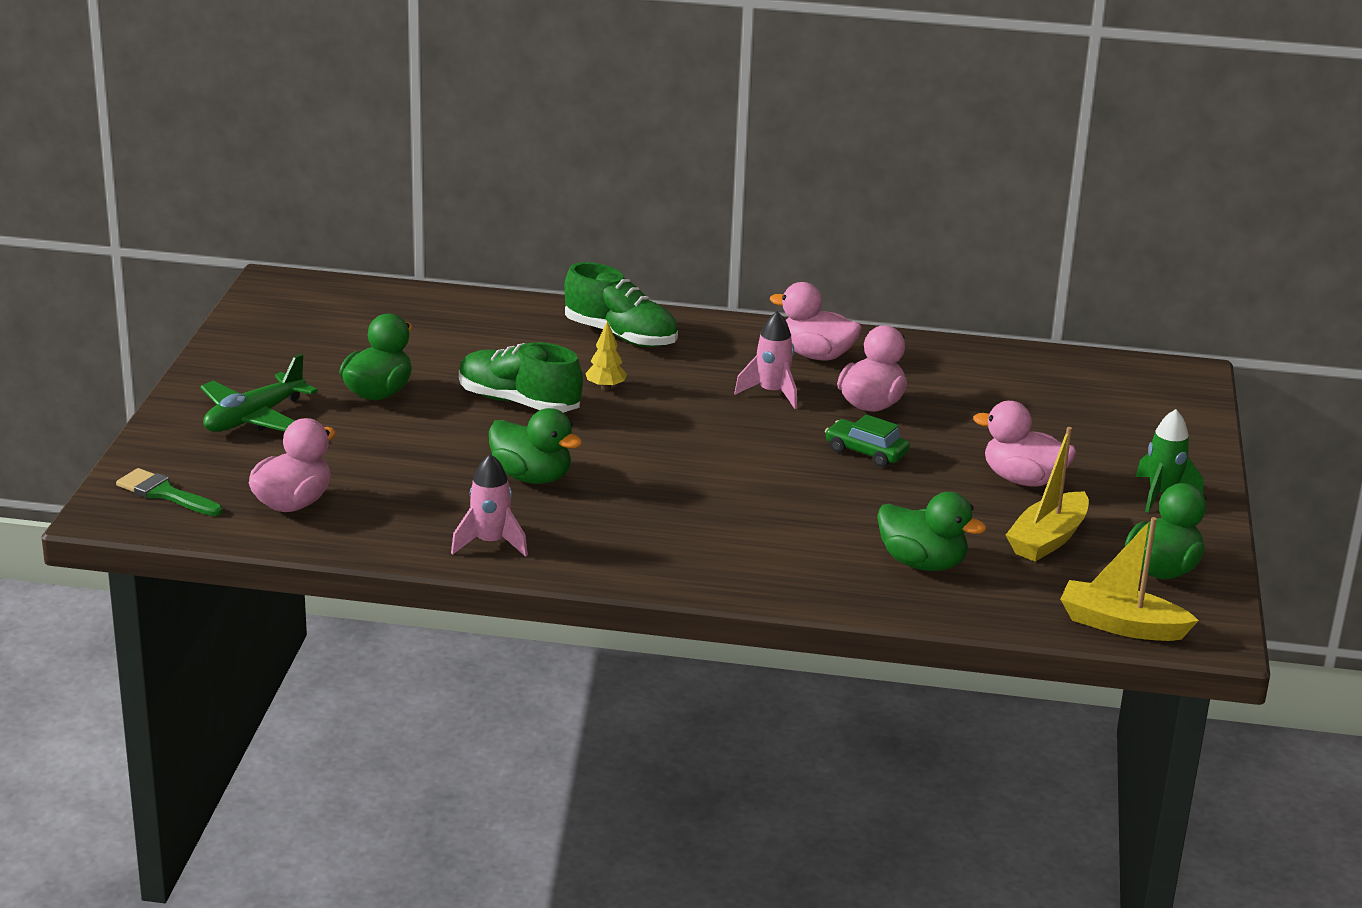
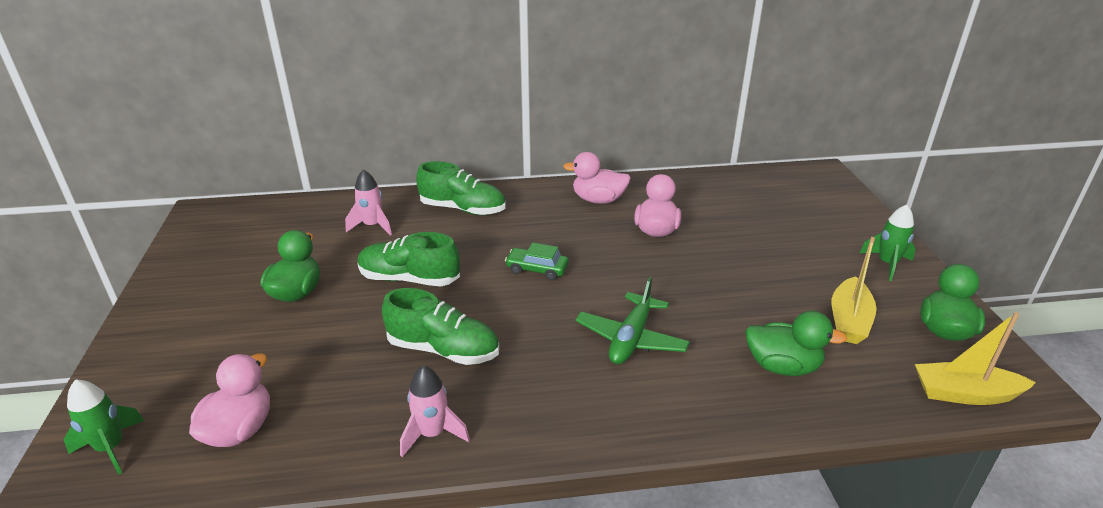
camera: 15 degrees left, 5 degrees up
green brush [116,468,223,516] -> green rocket [63,379,144,475]
green plane [200,354,318,432] -> green plane moved to [575,277,690,364]
green duck [489,408,582,484] -> green shoe [382,288,499,365]
yellow tree [585,320,627,390] -> none
pink rocket [734,311,797,409] -> pink rocket moved to [345,169,392,236]
green car [825,414,910,467] -> green car moved to [505,243,569,280]
pink duck [973,401,1076,487] -> none

